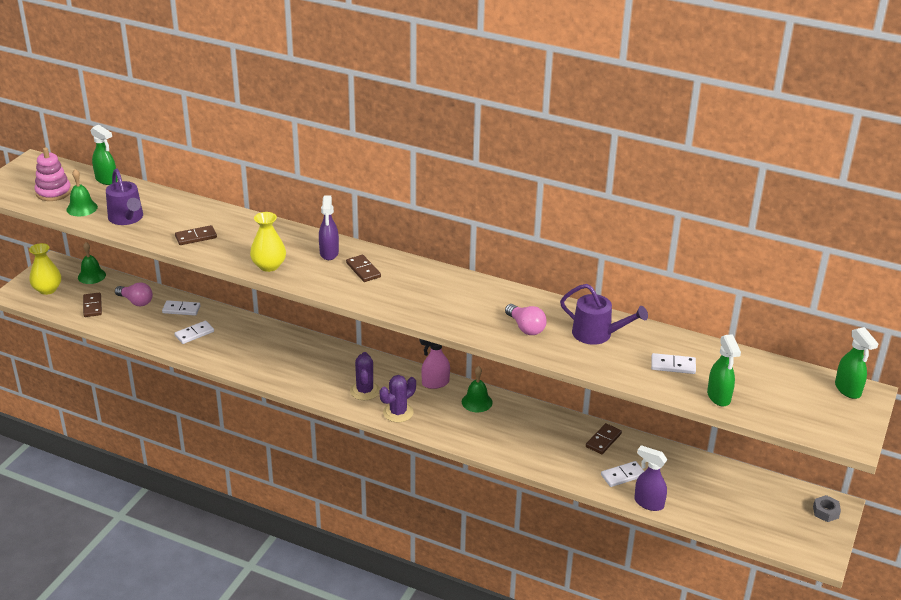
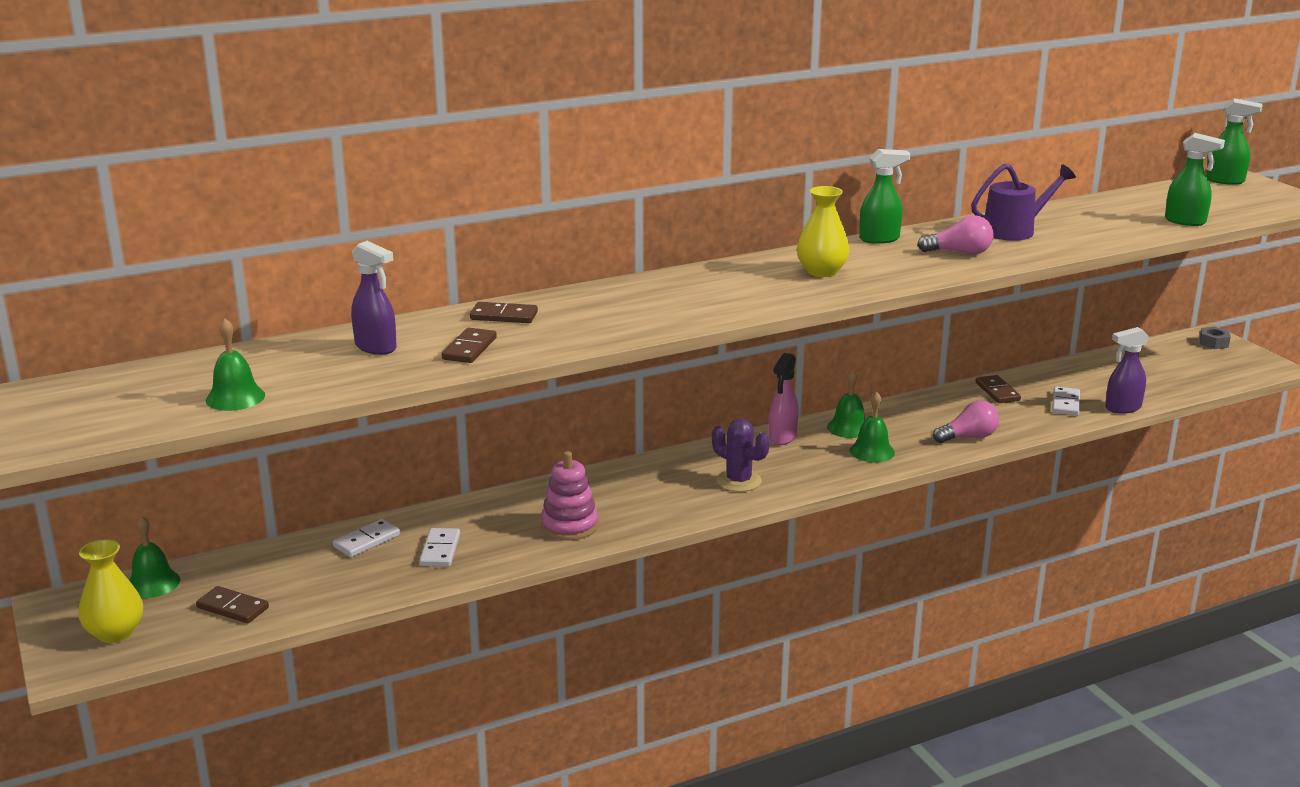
camera: 50 degrees left, 10 degrees down
pink stacking toy [35,147,71,201] -> pink stacking toy moved to [541,451,598,540]
green spray bottle [91,124,117,185] -> green spray bottle moved to [859,149,910,244]
purple watering can [106,169,143,225] -> none
pink light bulb [115,282,153,306] -> pink light bulb moved to [933,401,999,443]
yellow vase [250,212,286,272] -> yellow vase moved to [797,186,850,277]
purple spray bottle [319,196,339,260] -> purple spray bottle moved to [351,241,397,355]
brown domino [346,255,381,282] -> brown domino moved to [470,302,538,323]
purple cactus [380,375,416,422] -> none
white domino [651,353,696,374] -> none
none -> green bell [850,391,895,462]

